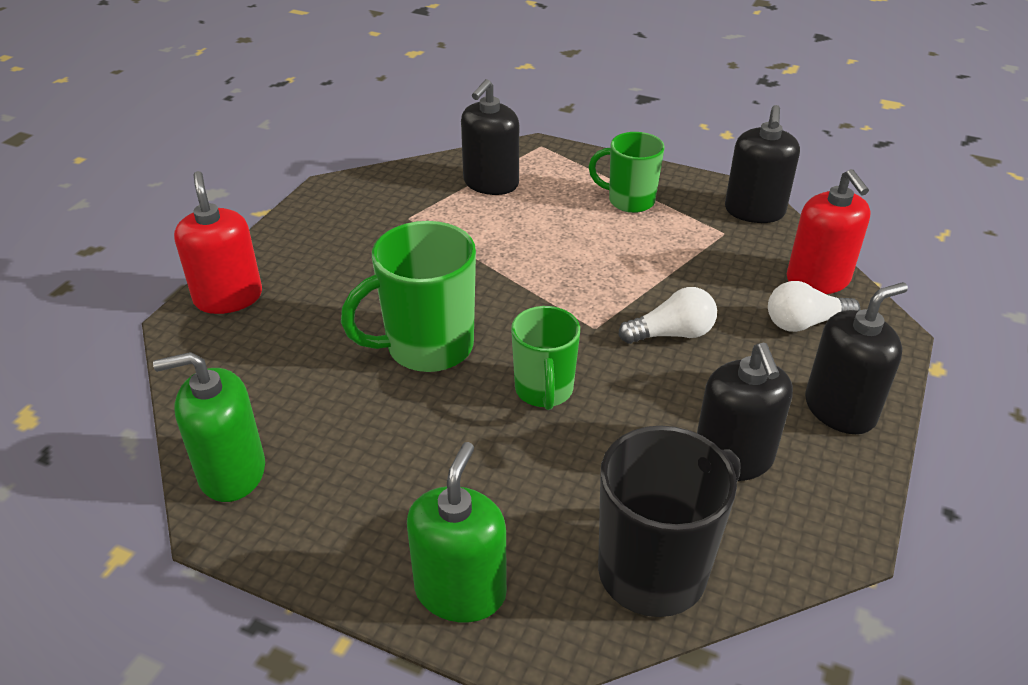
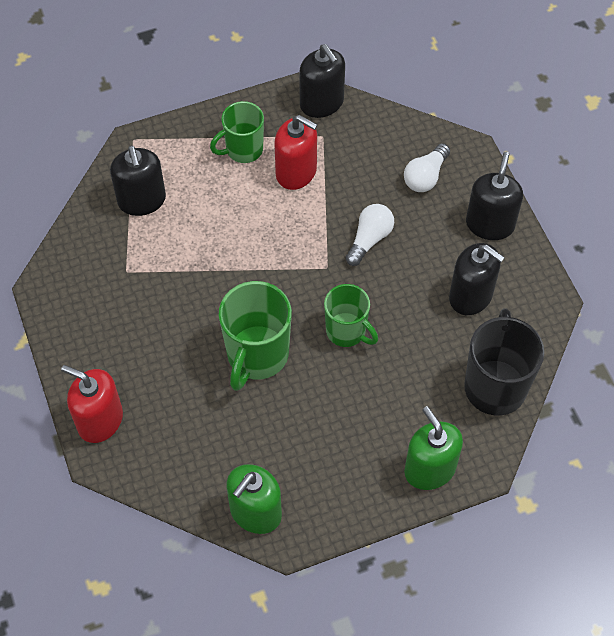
camera: 45 degrees left, 20 degrees up
red soap dispenser [787,169,871,294] -> red soap dispenser moved to [275,115,317,190]

